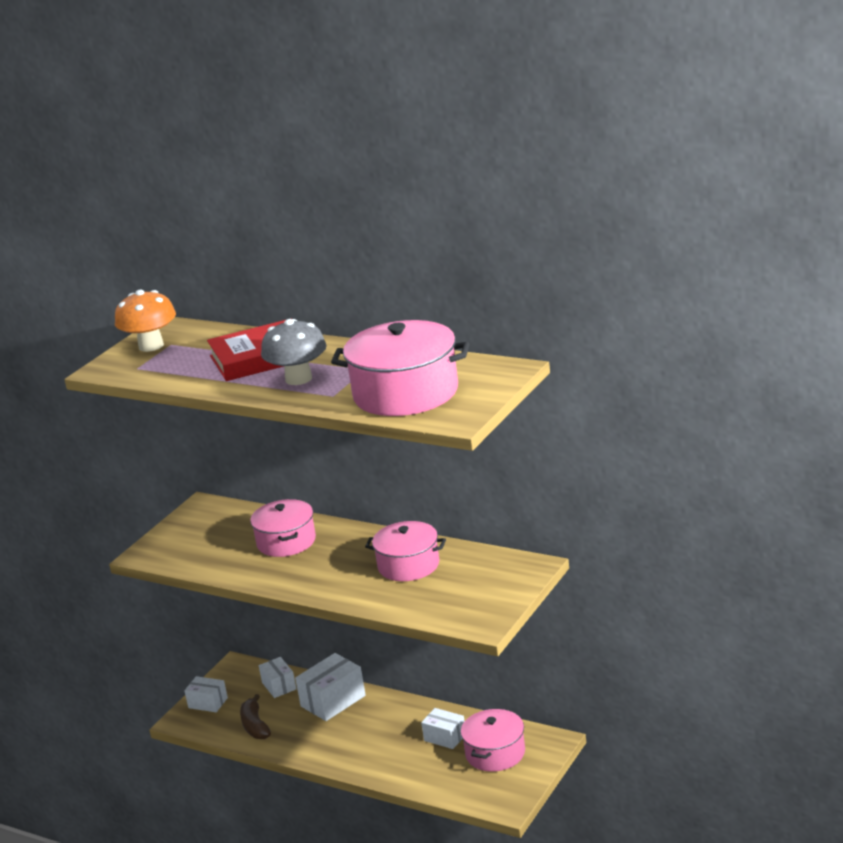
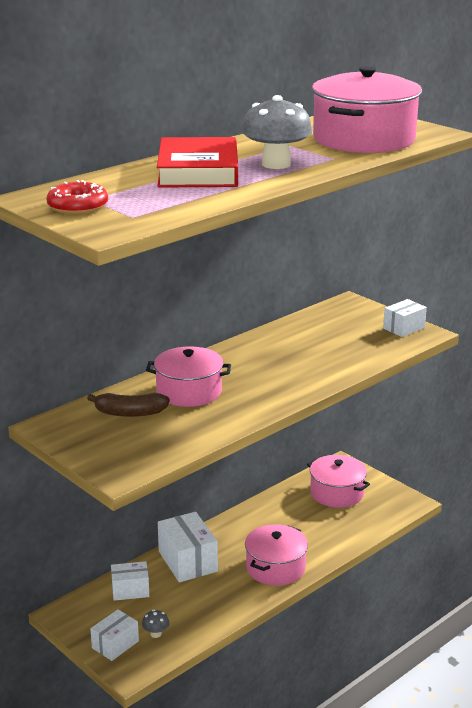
camera: 75 degrees left, 0 degrees up
orange mushroom [115,290,176,352] -> red donut [46,180,108,214]
brown banana [240,694,271,739] -> brown banana moved to [87,393,170,417]
pink pot [365,521,446,581] -> pink pot moved to [245,524,308,586]
white box [421,708,465,749] -> white box moved to [383,299,427,337]
none -> grey mushroom [142,610,169,638]

